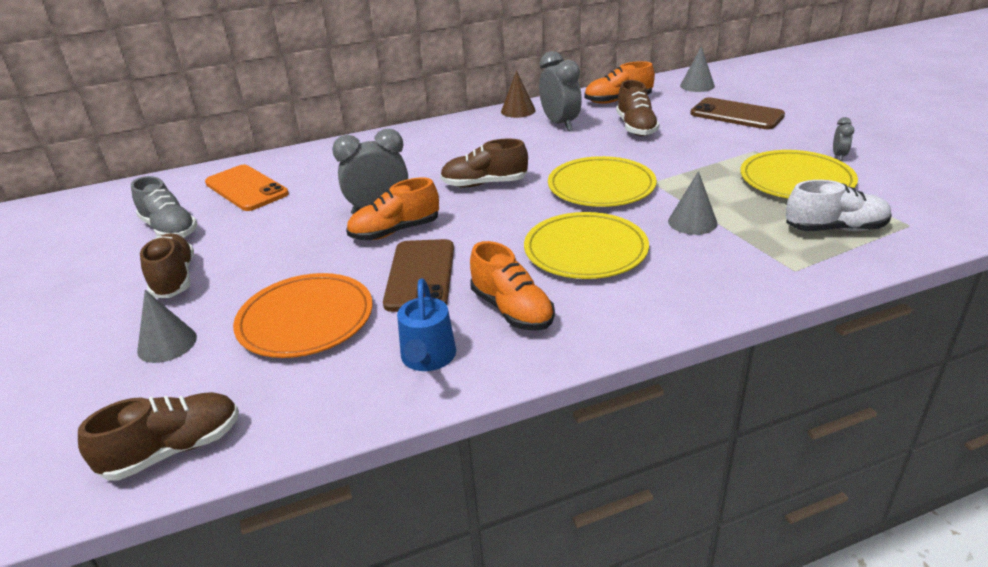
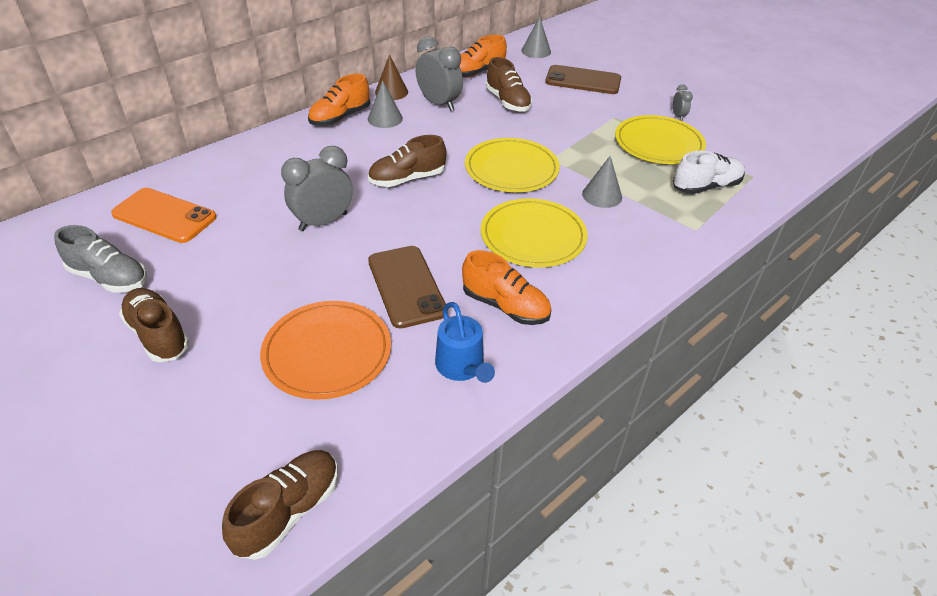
camera: 25 degrees left, 10 degrees up
grey cone [137,290,197,363] -> grey cone moved to [368,80,403,128]
orange shoe [346,178,439,240] -> orange shoe moved to [308,74,370,126]

